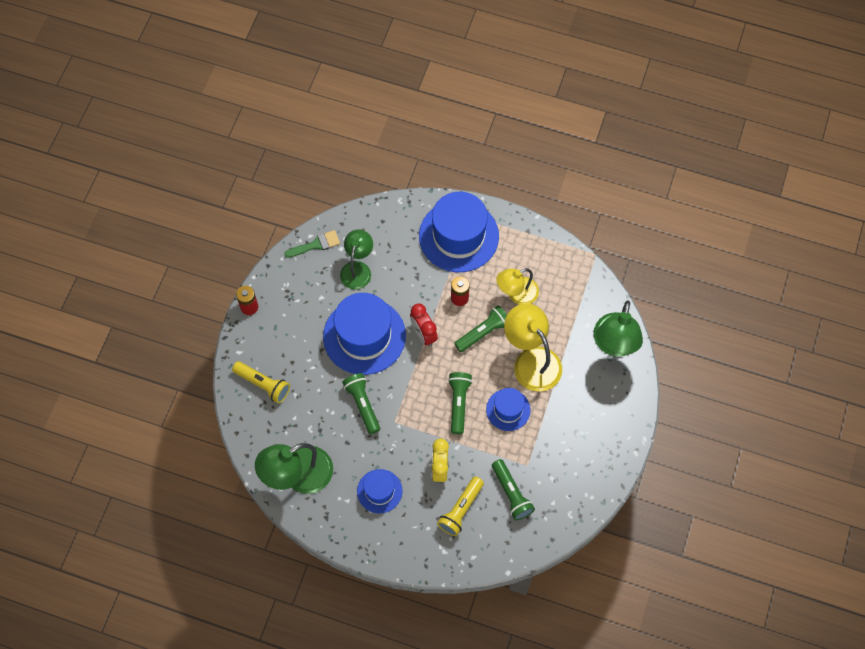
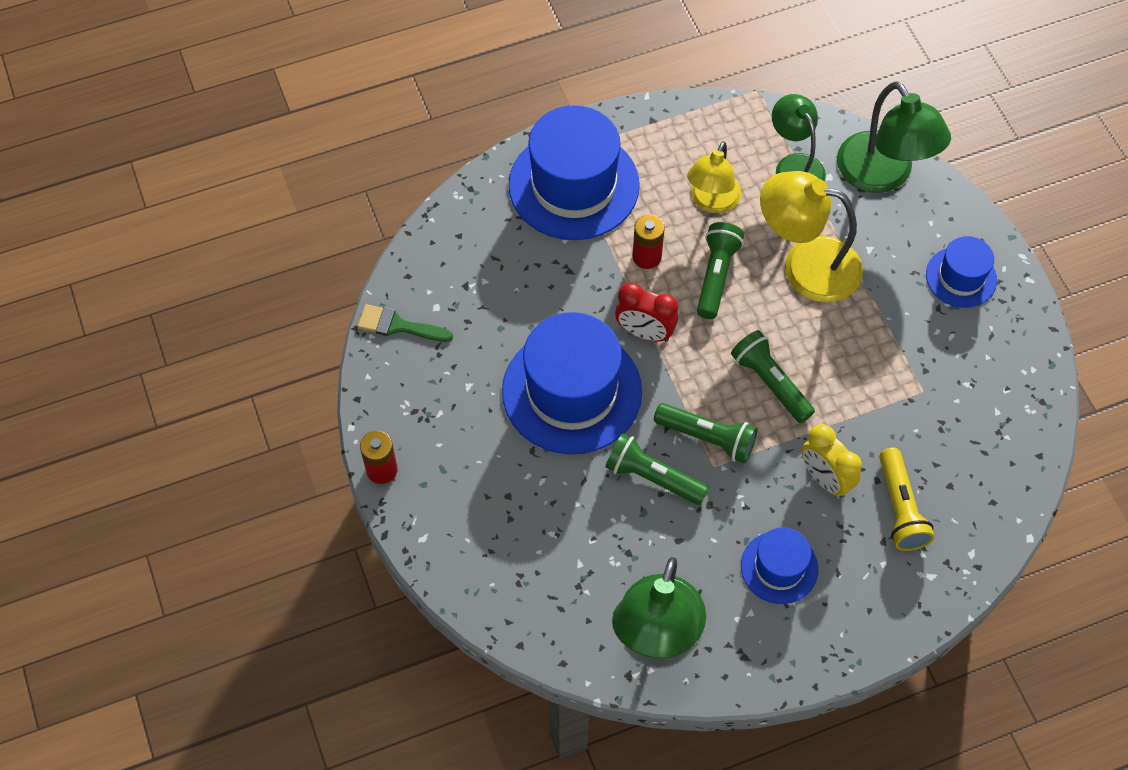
camera: 40 degrees left, 5 degrees down
yellow flashlight [232,361,290,403] -> none
green brush [284,230,340,258] -> green brush turned 105 degrees counterclockwise [357,304,453,342]
green lamp [340,229,373,289] -> green lamp moved to [772,94,826,181]
blue hat [486,388,530,431] -> blue hat moved to [926,236,997,308]
green flashlight [492,459,535,520] -> green flashlight moved to [654,403,758,464]

